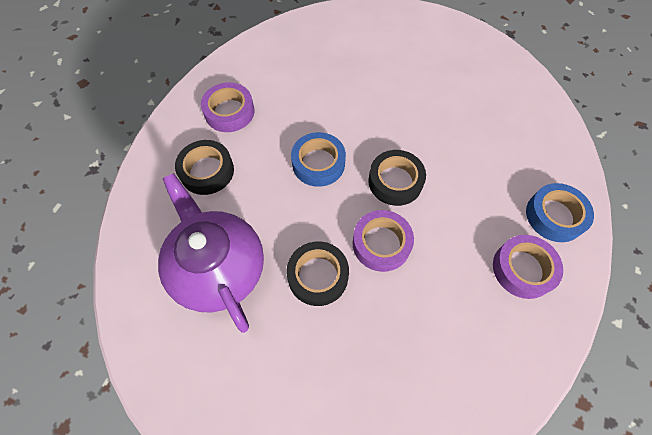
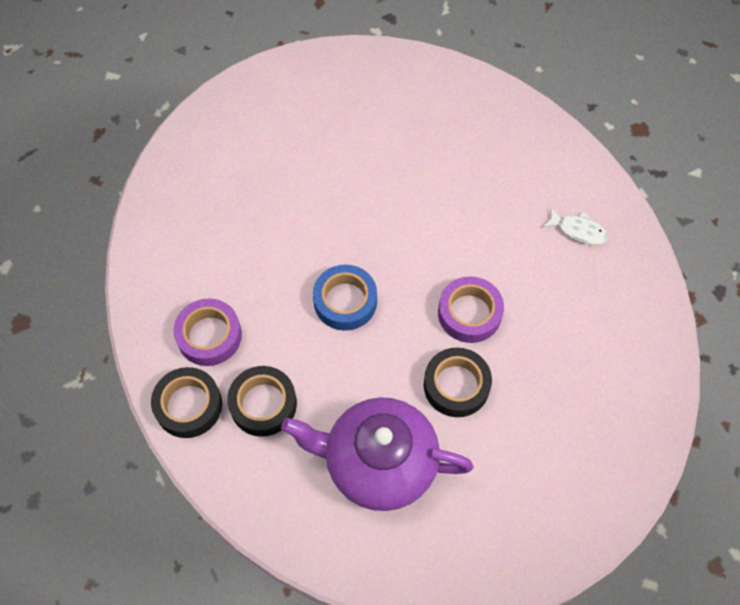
camera: 50 degrees left, 0 degrees up
black tape [368,150,426,206] -> black tape moved to [151,367,222,438]
purple tape [493,235,563,299] -> white fish [543,207,608,245]
blue tape [526,183,594,242] -> none

